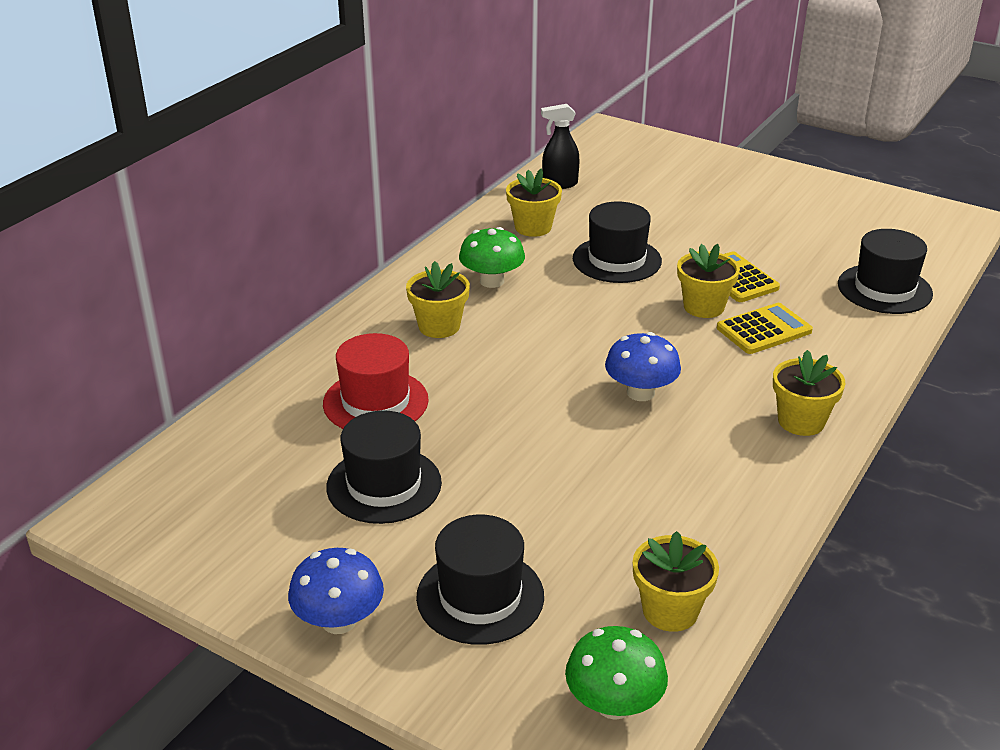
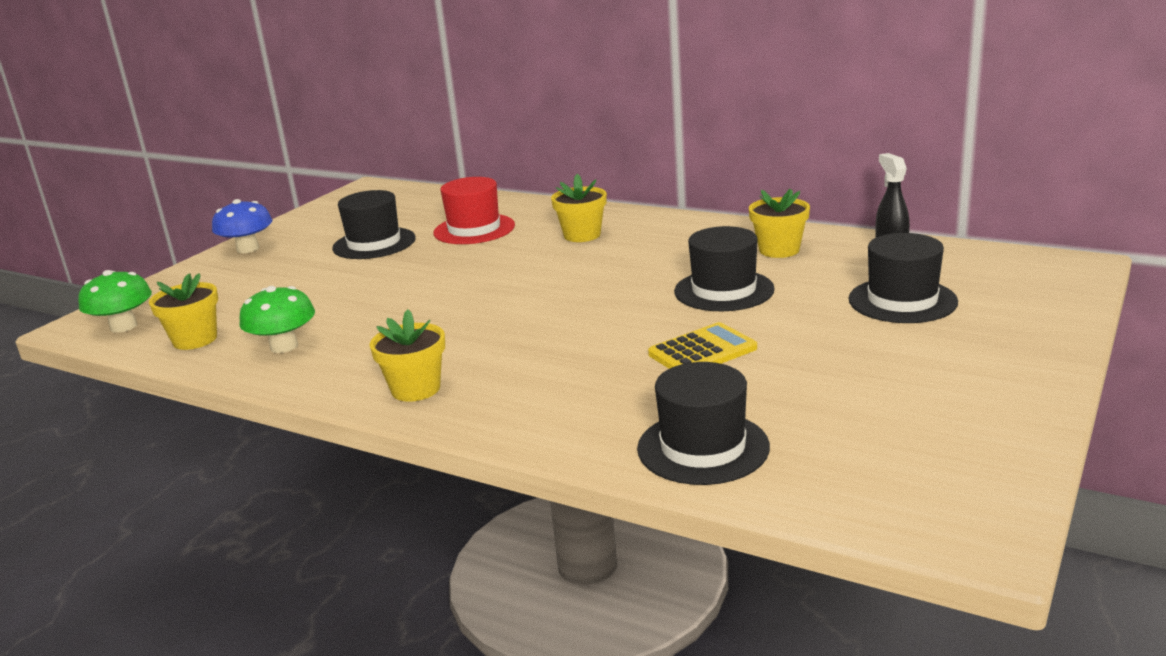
camera: 90 degrees right, 10 degrees down
black hat [416,515,544,645] -> black hat moved to [849,233,958,323]
green mushroom [459,227,525,288] -> green mushroom moved to [239,286,315,353]
blue mushroom [605,332,681,401] -> none
yellow flower pot [677,244,740,318] -> none
yellow calculator [717,303,813,354] -> none

